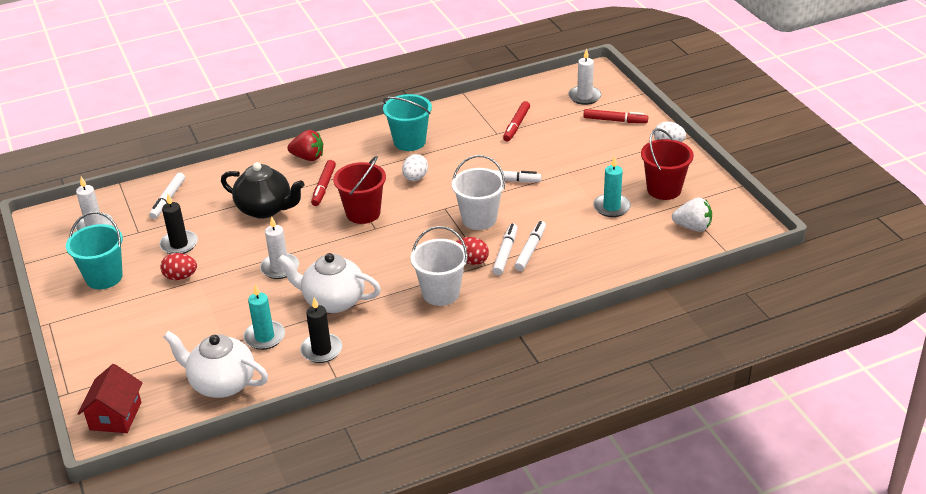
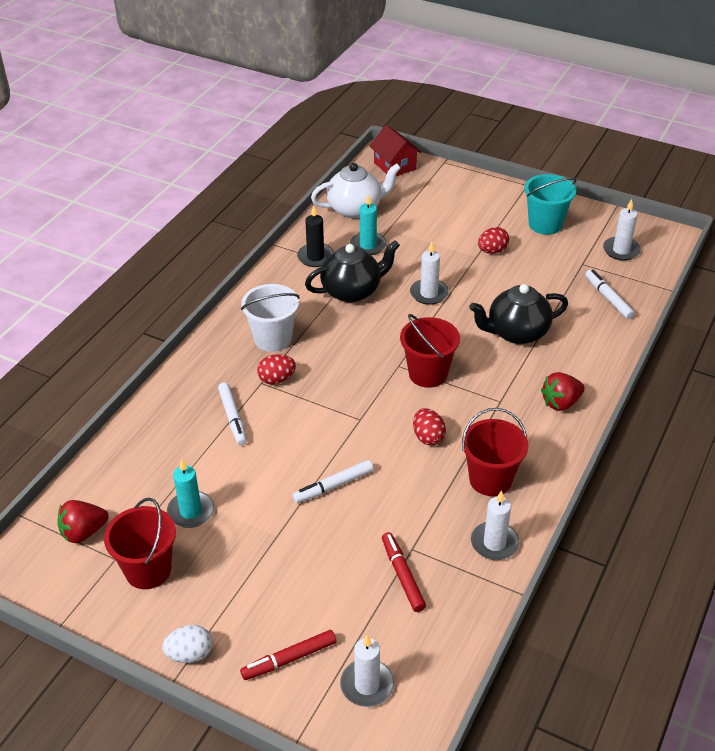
camera: 140 degrees right, 5 degrees up
black candle [159,194,198,254] -> none
white teapot [278,253,381,313] -> black teapot [305,240,400,303]
red marker [311,160,336,206] -> none
turquoise bucket [383,94,432,151] -> red bucket [462,408,528,496]
white egg [402,154,428,181] -> red egg [413,408,446,445]
white bucket [452,155,505,230] -> none
white marker [492,223,518,275] -> none
white strawberry [672,197,712,232] -> red strawberry [57,500,109,543]
none -> white candle [471,490,520,560]

